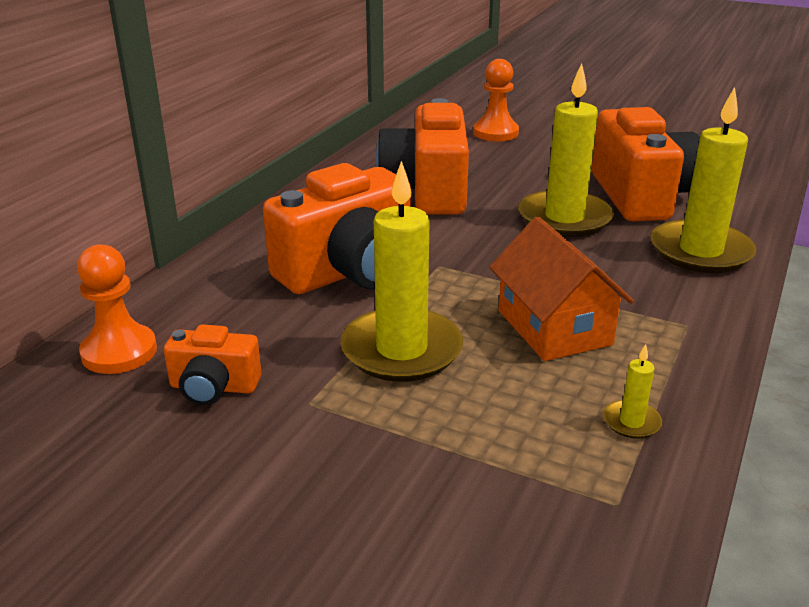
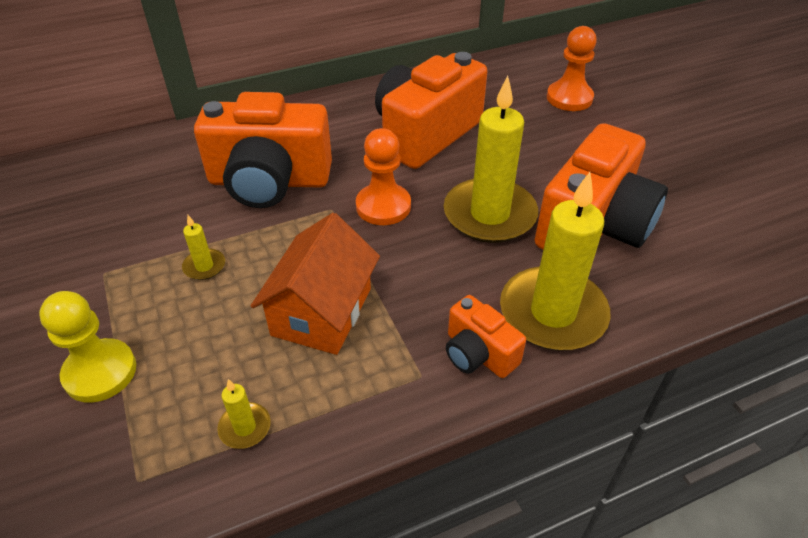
camera: 40 degrees right, 15 degrees up
orange pawn [77,244,157,374] -> orange pawn moved to [356,128,411,225]
orange camera [164,324,261,405] -> orange camera moved to [446,295,526,378]
yellow candle [340,161,463,382] -> yellow candle [182,215,225,280], size x0.42
none -> yellow pawn [39,291,136,403]

